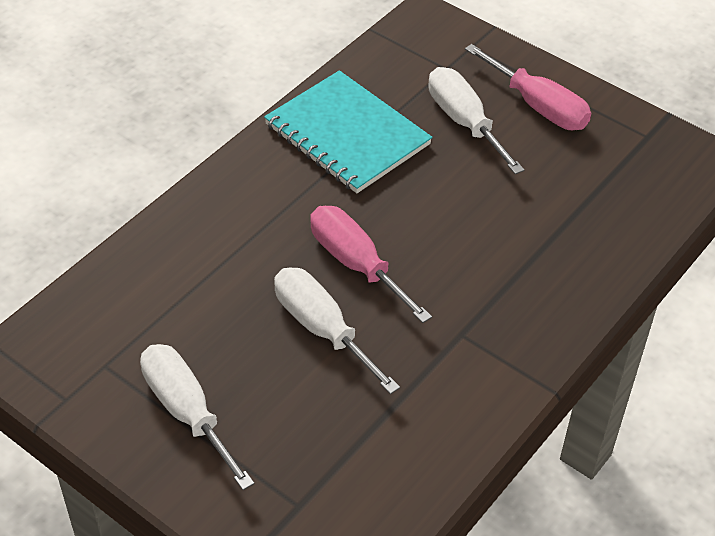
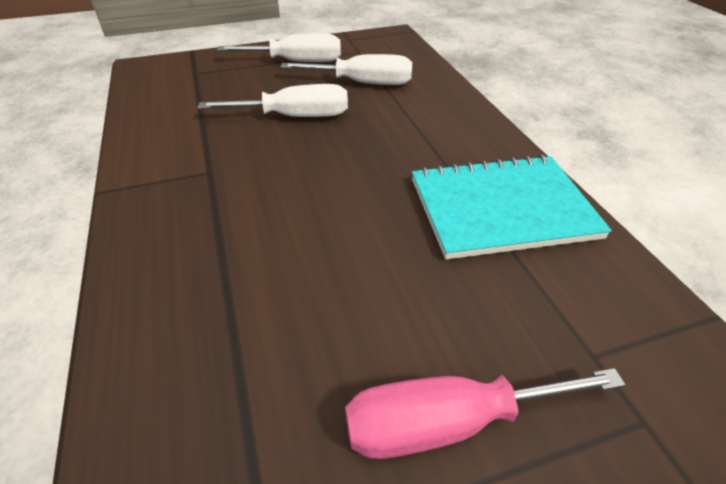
camera: 125 degrees right, 5 degrees down
pink screwdriver [310,206,432,323] -> none
white screwdriver [428,67,524,174] -> white screwdriver moved to [280,54,412,85]

